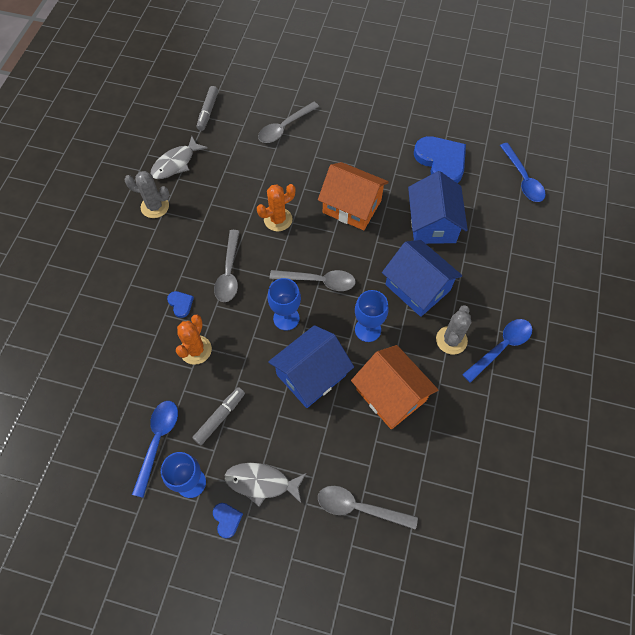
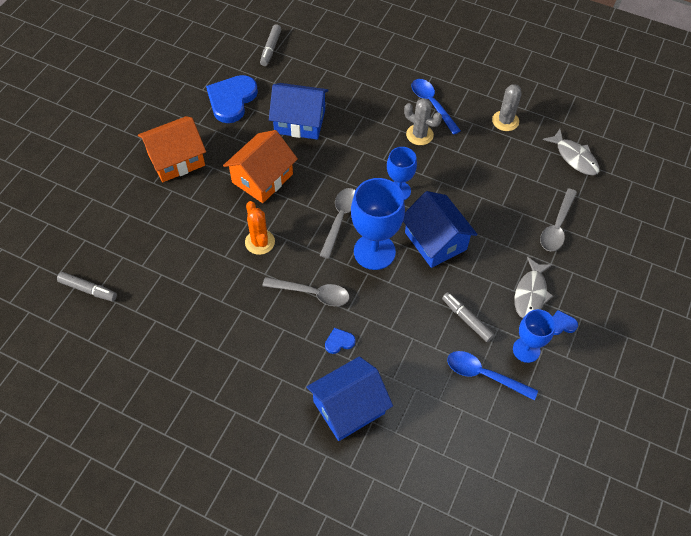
camera: 80 degrees left, 5 degrees down
grey cactus [124,171,169,218] -> grey cactus moved to [492,84,522,131]
grey fish [151,136,208,179] -> grey fish moved to [543,129,599,175]
orange cactus [176,314,212,365] -> none
grey spoon [258,102,319,143] -> none
blue goblet [268,278,301,330] -> blue goblet [351,178,405,270], size x1.64
orange house [351,345,438,429] -> orange house moved to [138,116,206,182]
blue house [382,240,462,317] -> blue house moved to [306,356,393,441]
blue heart [414,136,466,183] -> blue heart turned 45 degrees counterclockwise [206,75,258,123]
blue spoon [500,143,546,202] -> grey marker [260,25,281,66]

